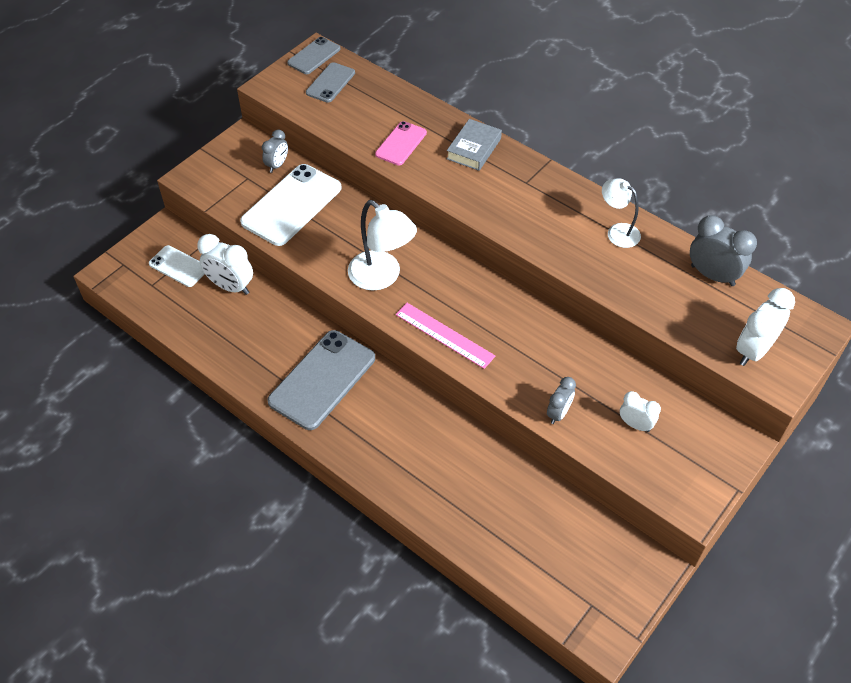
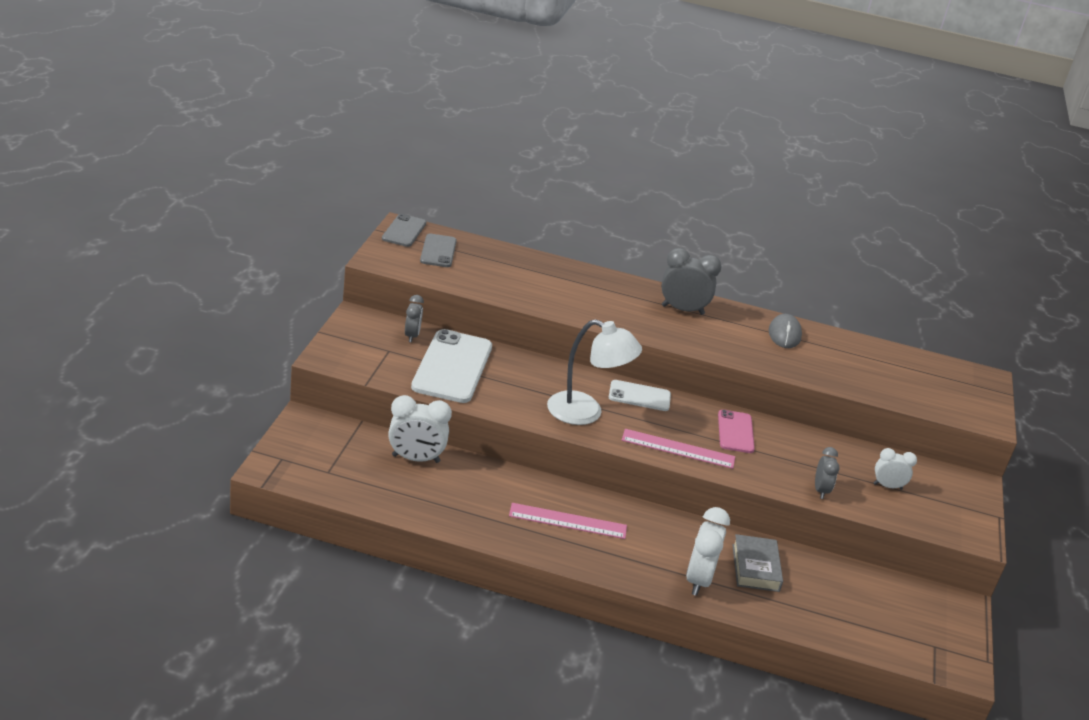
camera: 30 degrees left, 20 degrees down
white phone [149,245,205,287] -> white phone moved to [609,380,671,411]
grey phone [267,330,375,430] -> pink ruler [509,503,627,539]
pink phone [375,121,427,166] -> pink phone moved to [718,409,755,453]
grey book [447,119,502,171] -> grey book moved to [732,534,783,592]
white lamp [602,178,641,248] -> grey mouse [769,314,802,348]
grey clock [690,215,757,286] -> grey clock moved to [661,248,721,315]
white clock [736,288,795,366] -> white clock moved to [686,507,730,596]

